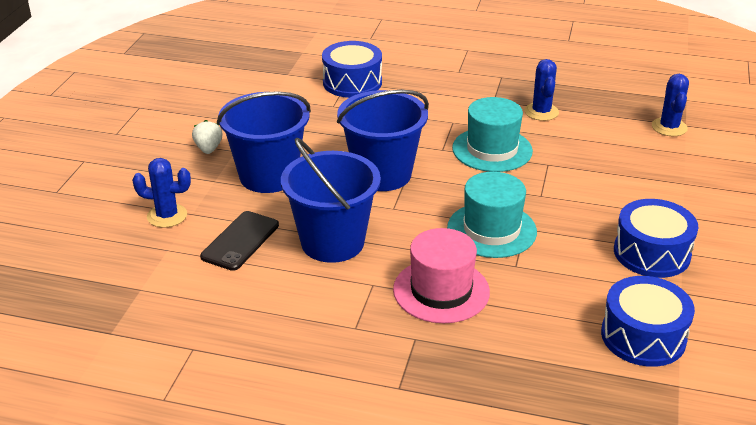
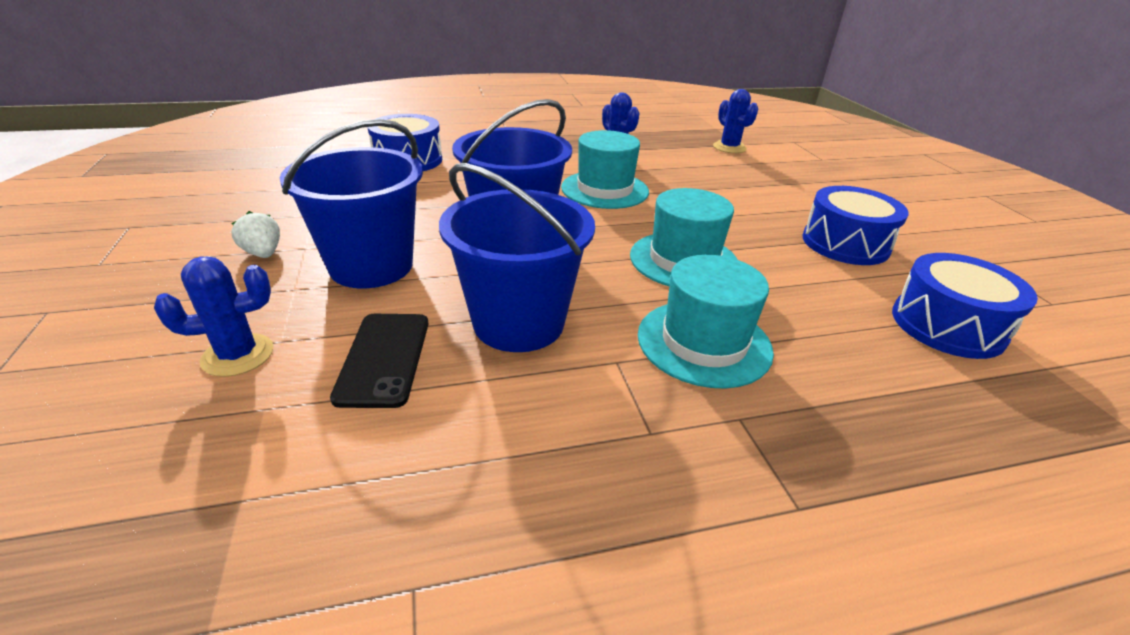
camera: 30 degrees left, 0 degrees up
pink hat [393,228,490,323] -> turquoise hat [638,255,774,389]

